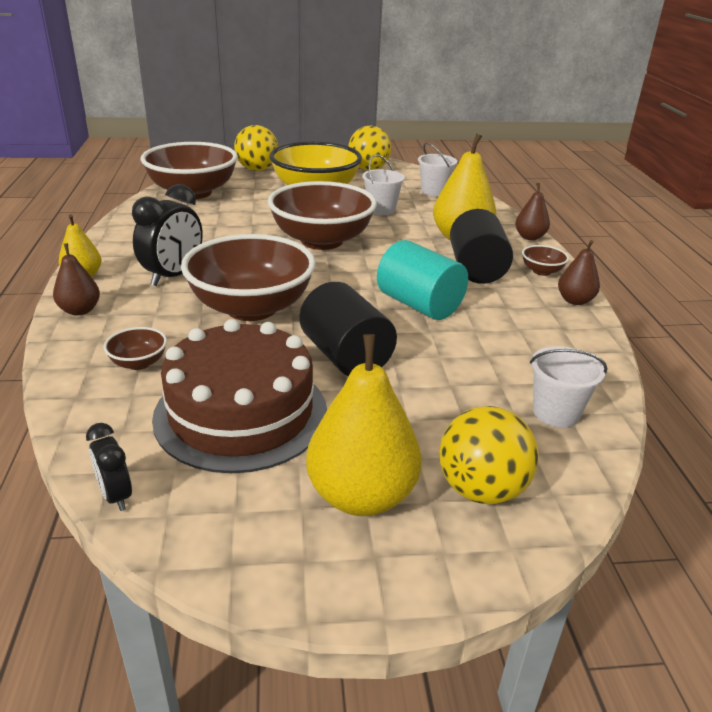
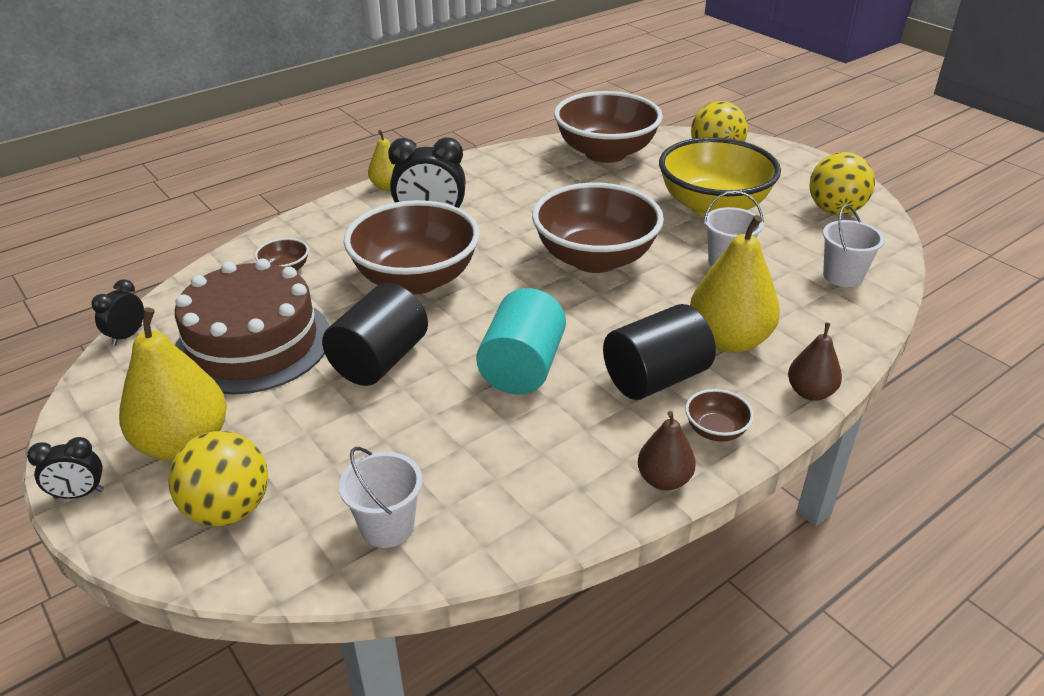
camera: 60 degrees right, 5 degrees up
brown pear [53,243,100,315] -> none
none -> black clock [27,437,104,499]

